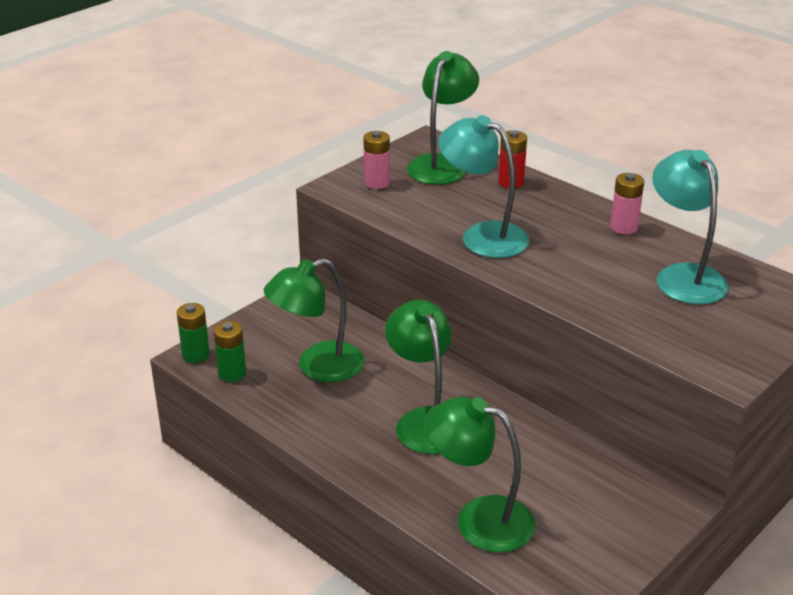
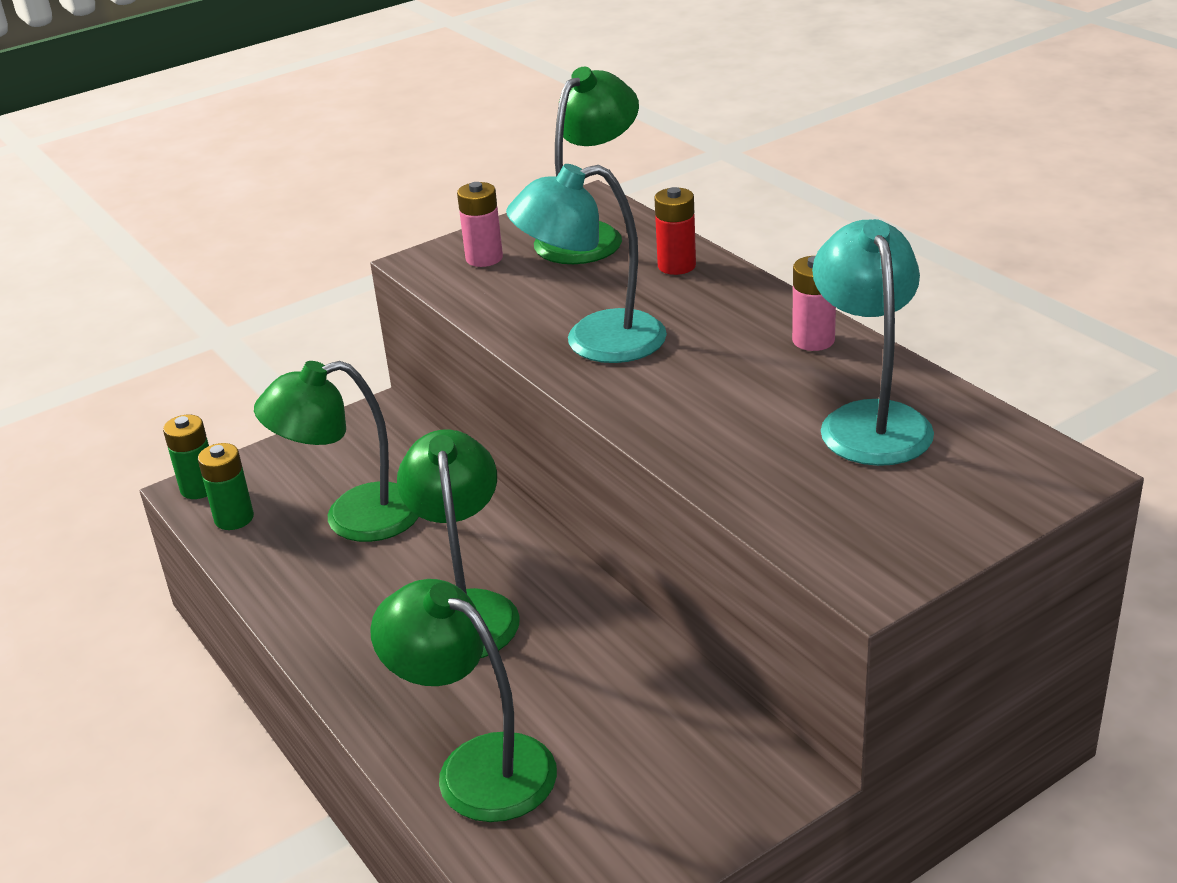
camera: 15 degrees right, 0 degrees up
turquoise lamp [438,115,530,258] -> turquoise lamp turned 60 degrees counterclockwise [506,164,667,363]

